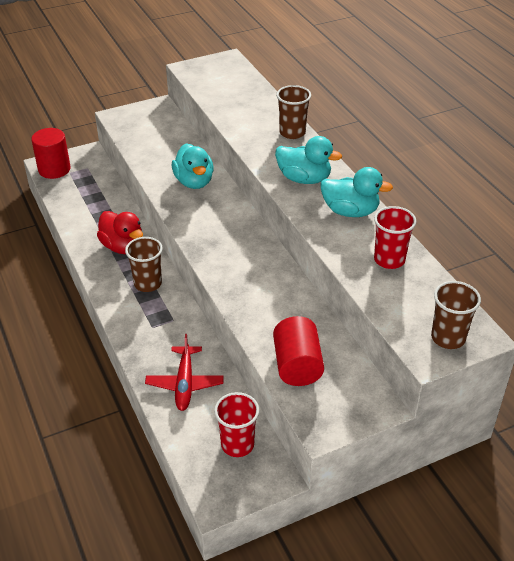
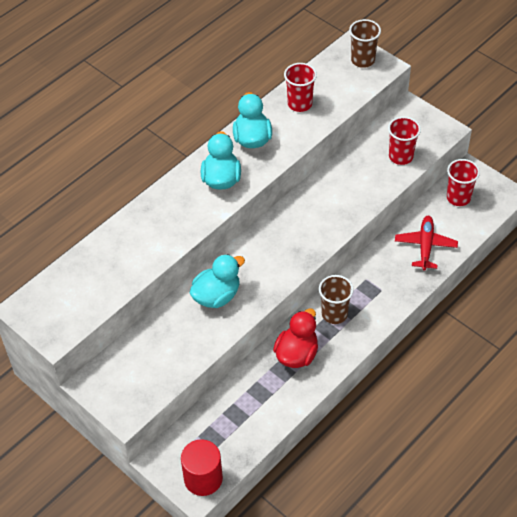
camera: 110 degrees left, 10 degrees up
red plane [145,334,224,411] -> red plane turned 60 degrees counterclockwise [395,216,458,270]
red cylinder [273,316,324,386] -> red cup [388,116,421,165]
brown cup [276,85,311,139] -> none

